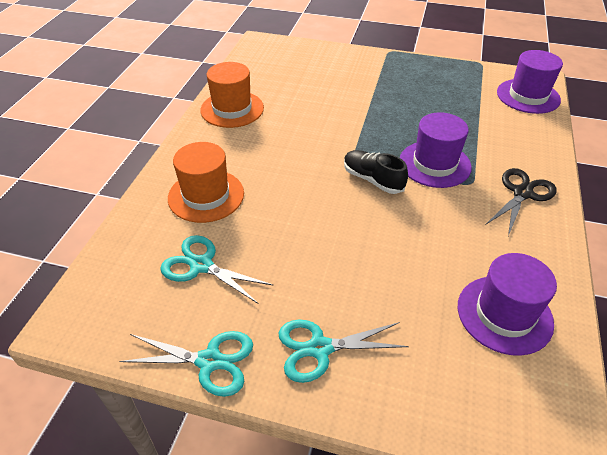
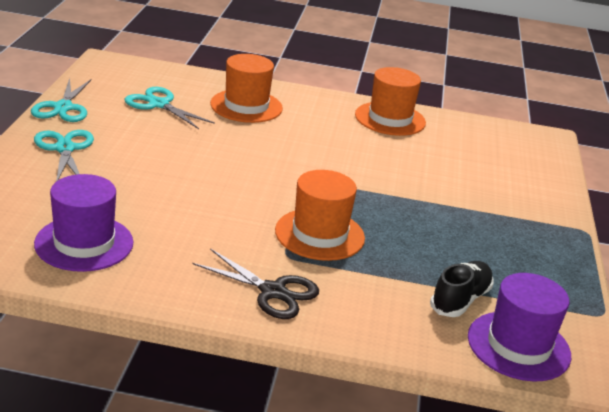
camera: 80 degrees right, 15 degrees down
turquoise scissors [160,235,273,304] -> turquoise scissors turned 75 degrees counterclockwise [125,87,215,129]
black shoe [344,150,408,194] -> black shoe moved to [430,261,493,317]
purple hat [400,112,472,188] -> orange hat [275,170,365,261]

